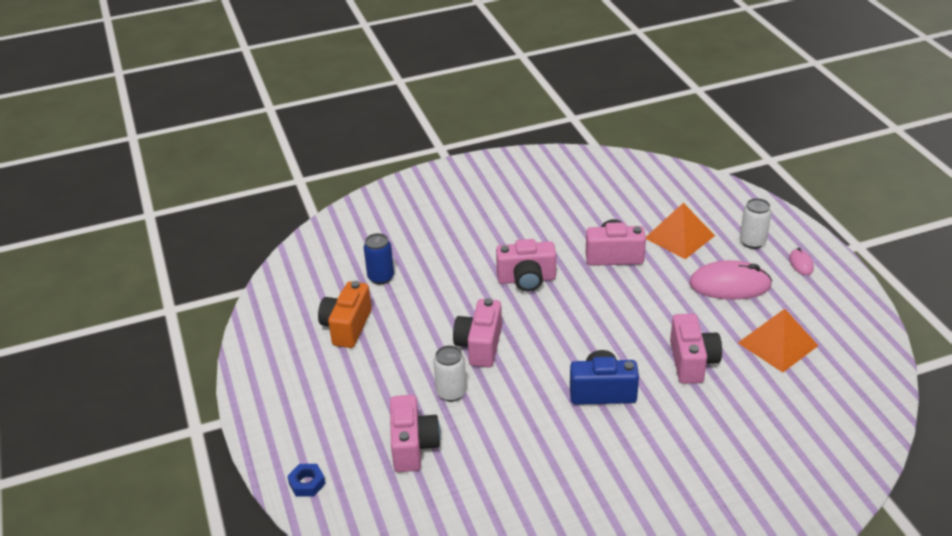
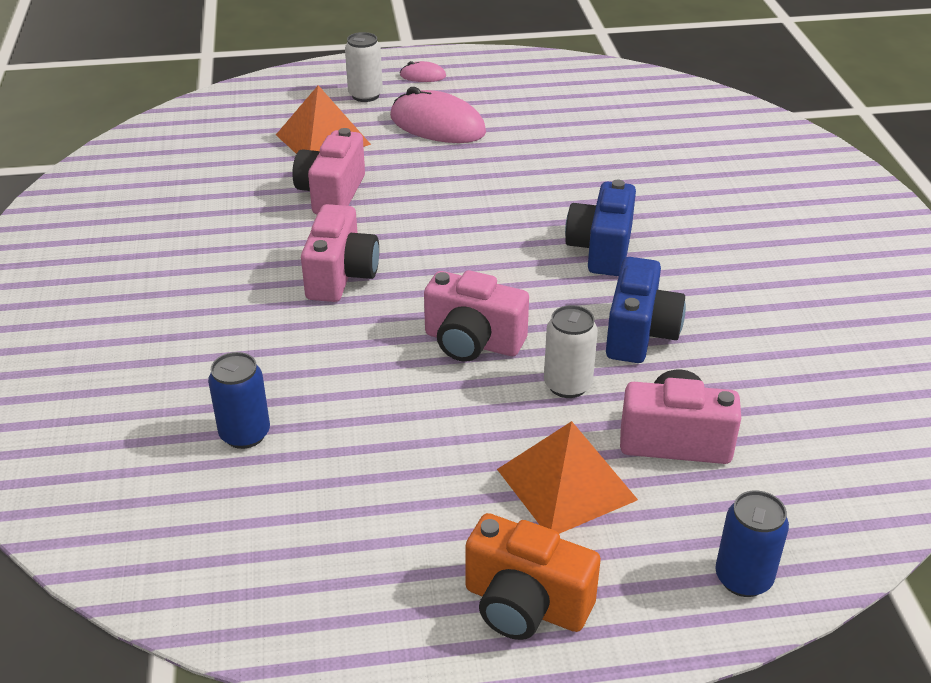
camera: 80 degrees left, 0 degrees up
blue nut [287,464,326,496] -> blue can [715,490,789,597]
orange camera [318,281,372,348] -> orange camera moved to [466,513,601,640]
pink camera [670,314,722,384] -> none
pink mouse [689,260,772,300] -> pink mouse turned 75 degrees counterclockwise [390,87,486,143]
orange pyramid [738,309,818,372] -> orange pyramid moved to [497,421,638,534]
none -> blue camera [606,257,686,363]

